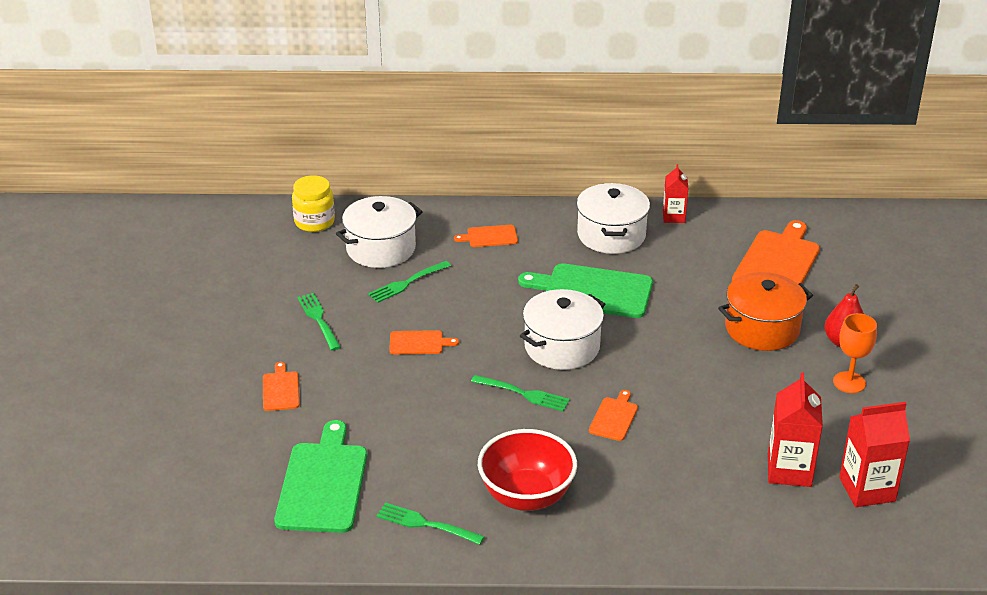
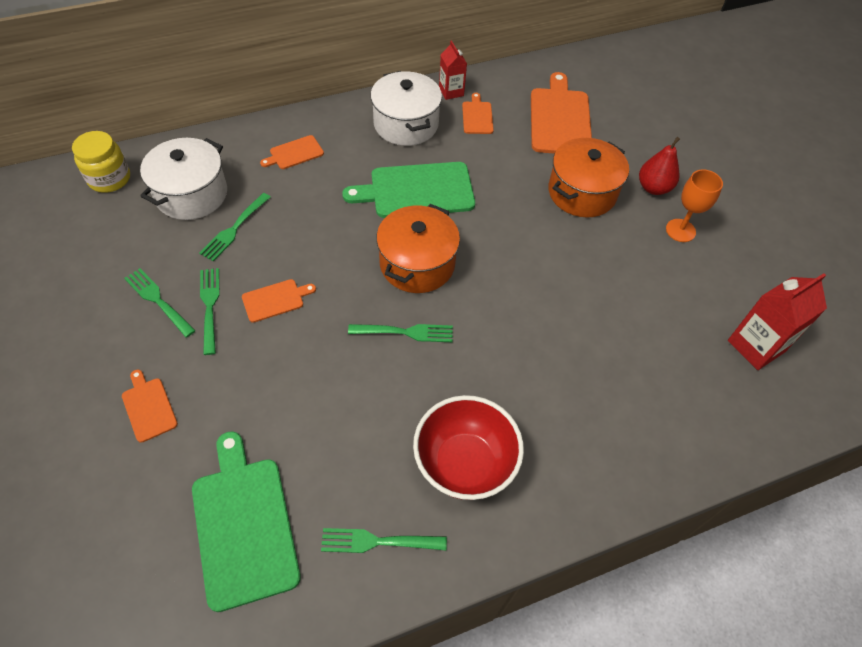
camera: 25 degrees left, 20 degrees up
white pot [520,289,605,370] -> orange pot [376,204,460,293]
orange cutting board [589,390,638,441] -> orange cutting board moved to [462,93,494,134]
red carton [768,372,823,487] -> none
none -> green fork [200,268,220,355]

